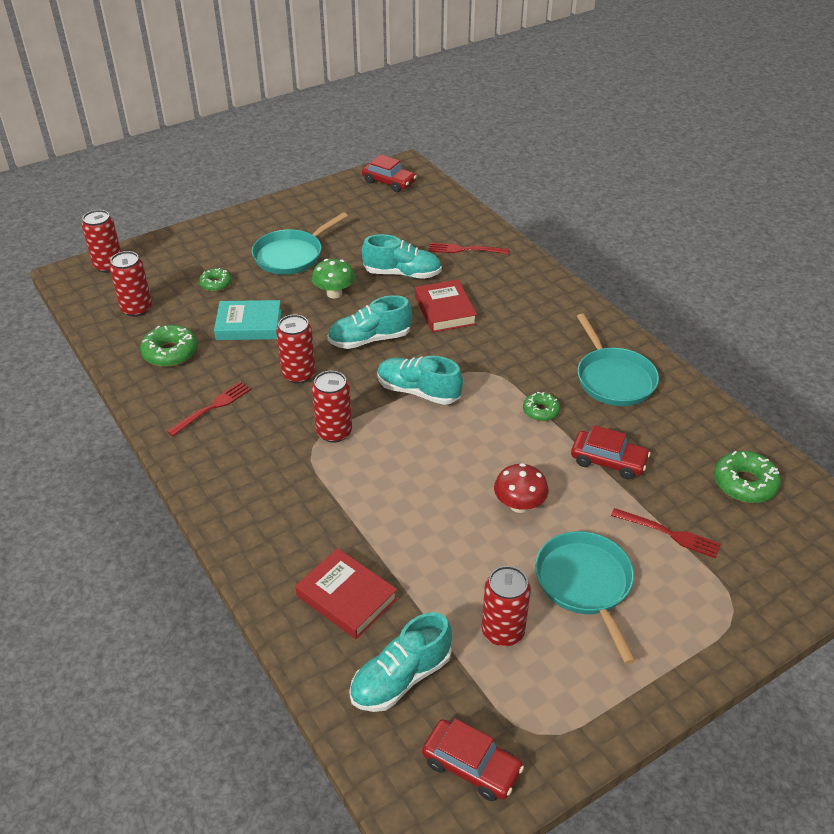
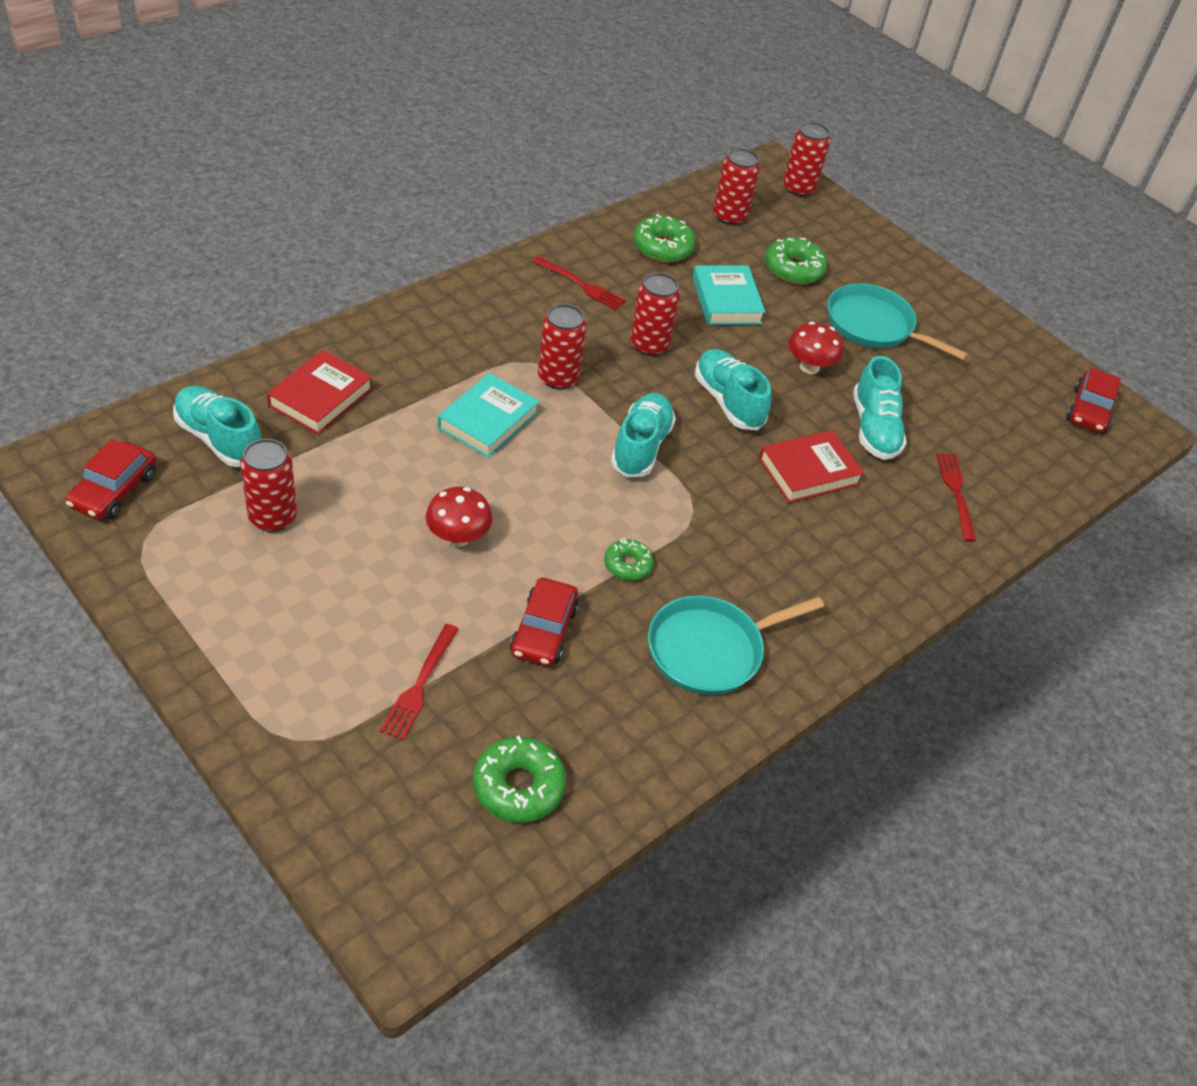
camera: 75 degrees right, 5 degrees up
green donut [199,268,231,292] -> green donut [765,237,828,284], size x1.61
green mushroom [312,259,355,299] -> red mushroom [788,322,844,374]
turquoise pan [535,531,636,664] -> none
none -> turquoise book [438,373,540,458]

